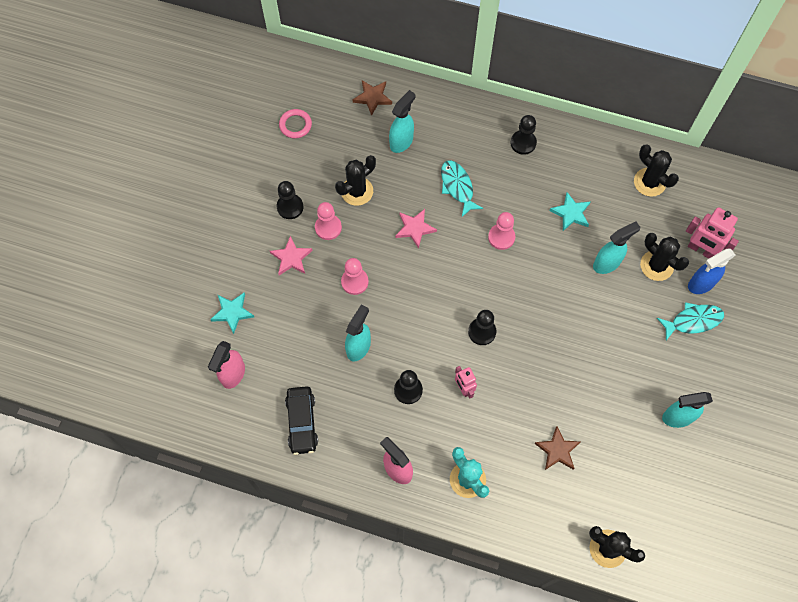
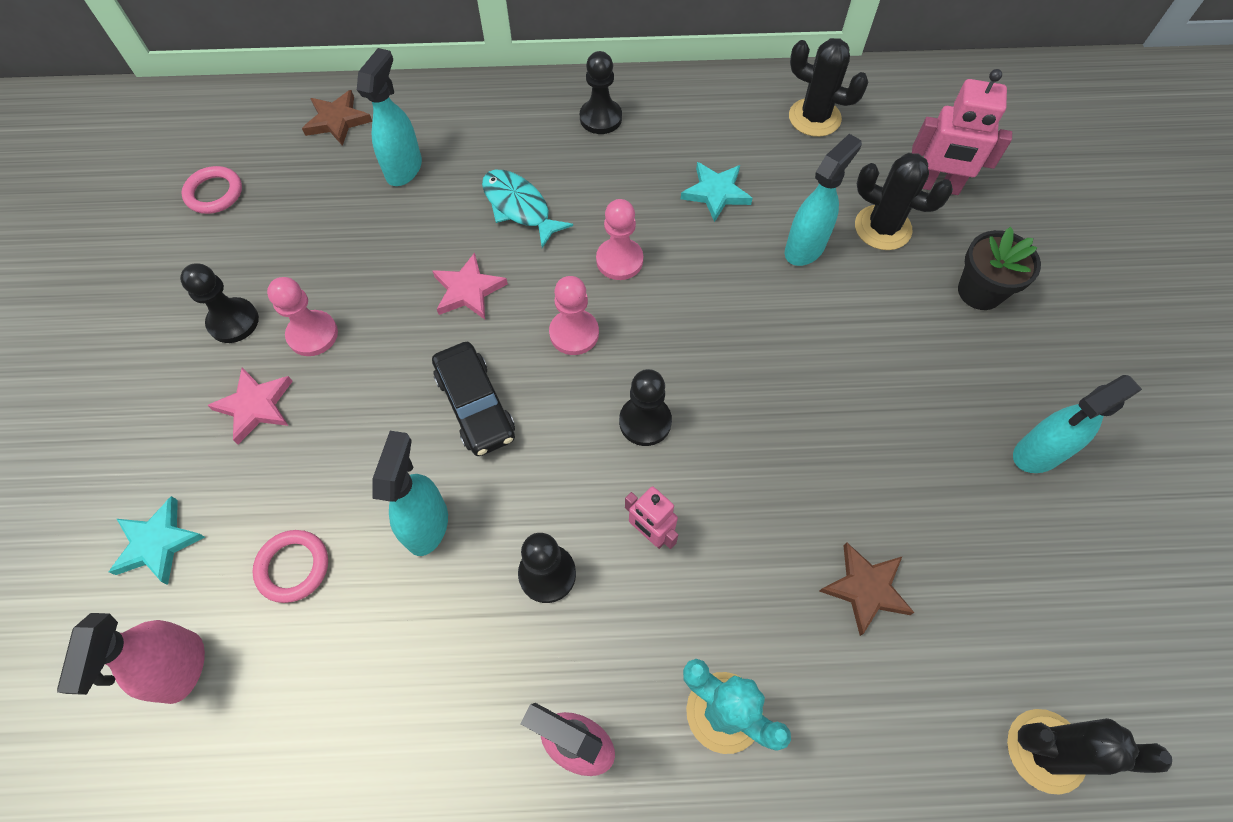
camera: 20 degrees left, 5 degrees down
black car [285,386,318,455] -> black car moved to [432,342,515,456]
black cactus [335,155,376,206] -> none
pink pawn [341,258,369,295] -> pink pawn moved to [549,276,599,355]
turquoise fish [657,302,724,340] -> black flower pot [958,227,1041,310]
blue spray bottle [688,249,735,294] -> none
none -> pink ring [253,530,328,603]

